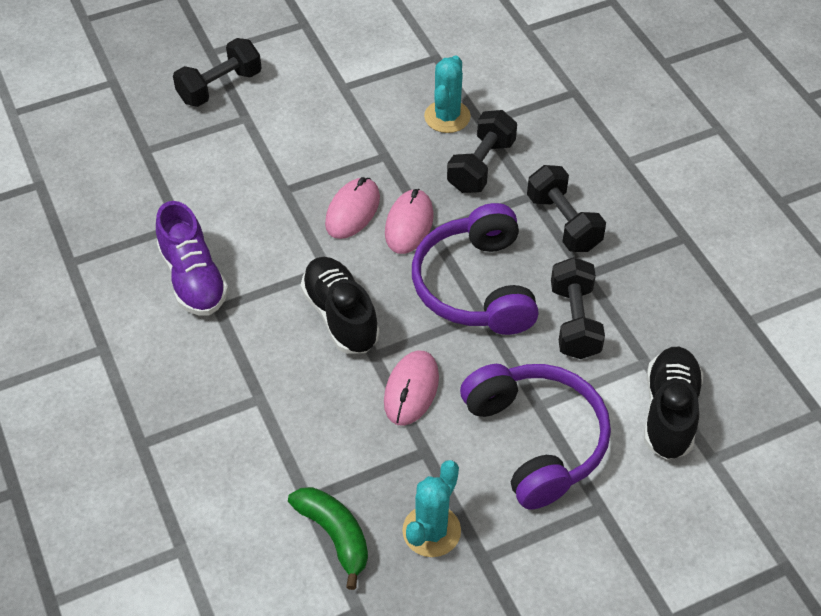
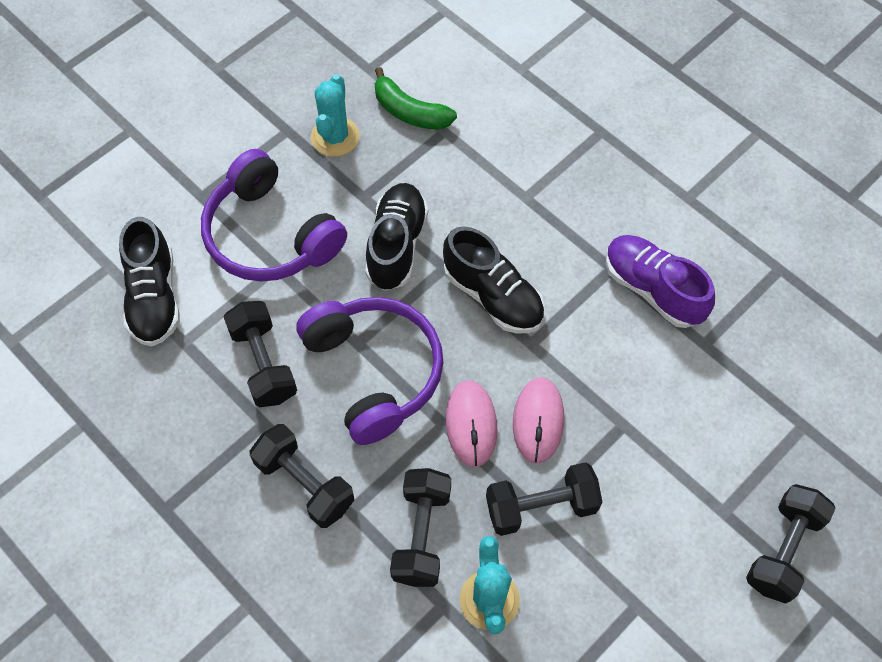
camera: 160 degrees right, 10 degrees up
pink mouse [384,350,439,426] -> black shoe [365,183,428,291]
none -> black dumbbell [486,462,602,536]

